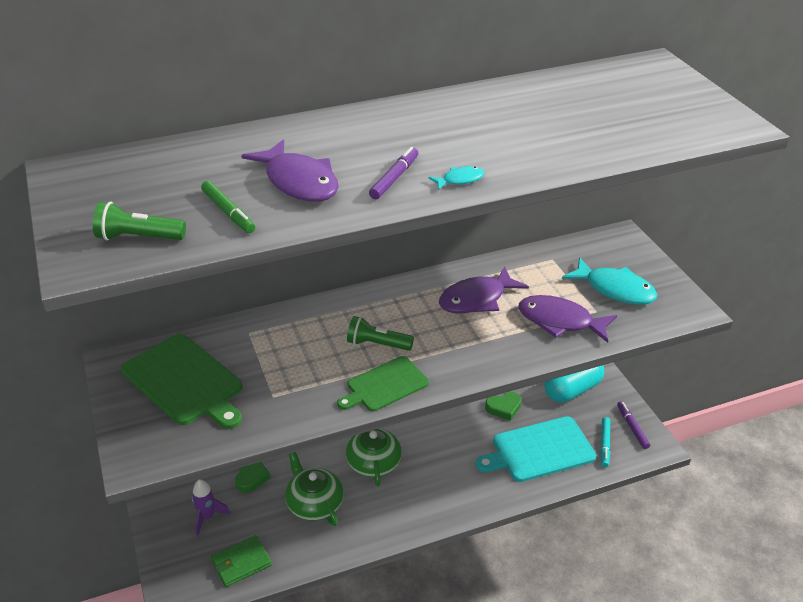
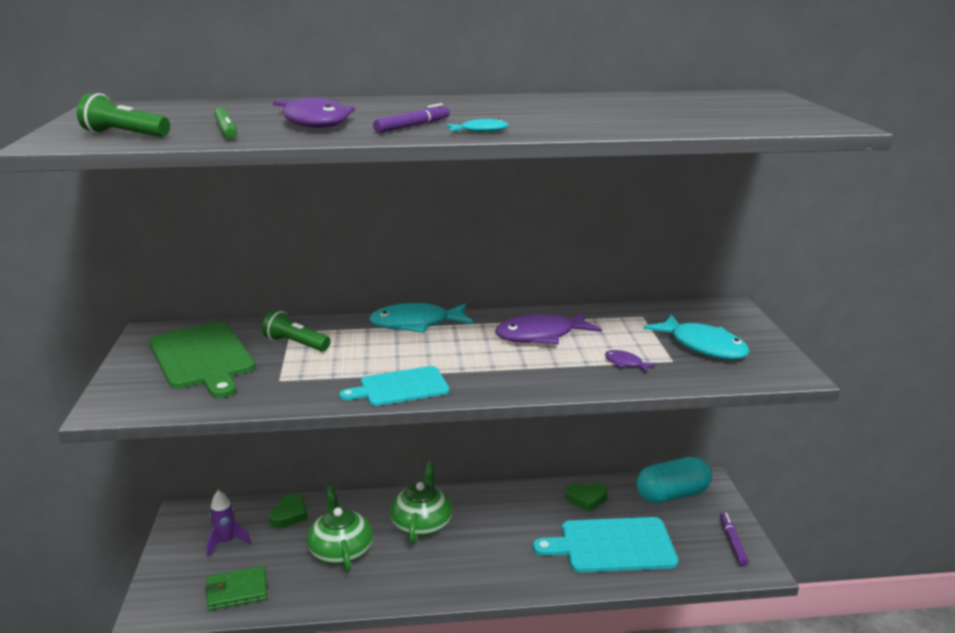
camera: 15 degrees right, 15 degrees down
green cutting board [337,356,429,412] -> turquoise cutting board [340,366,450,406]
green flashlight [347,316,414,351] -> green flashlight moved to [262,310,330,351]
purple fish [518,295,617,343] -> purple fish [605,350,657,372], size x0.46
turquoise marker [601,417,610,467] -> none
none -> turquoise fish [369,303,473,333]

